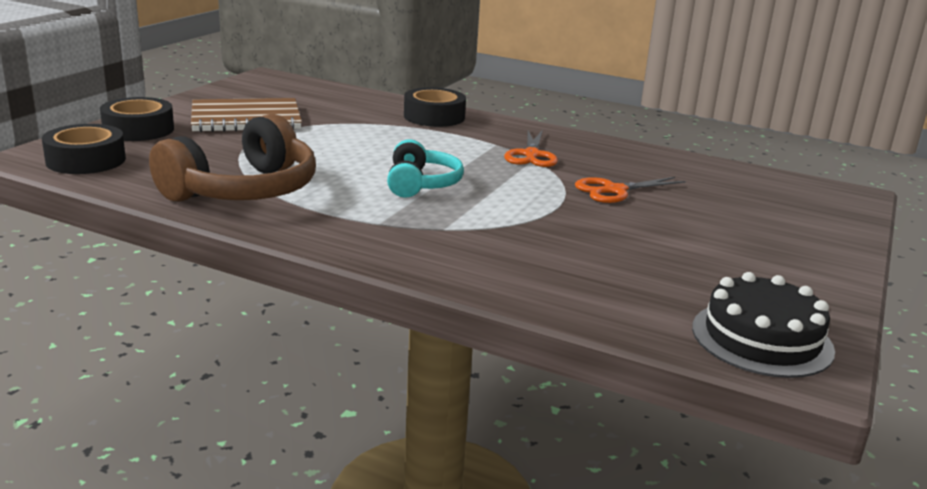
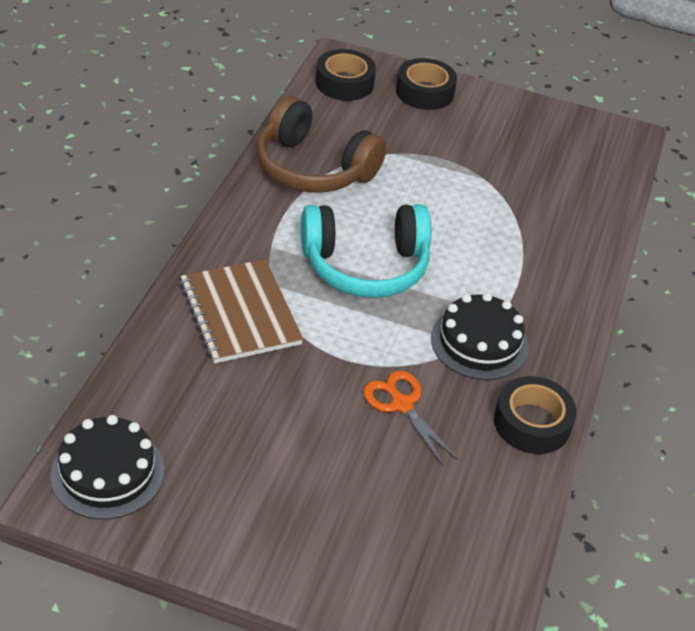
camera: 80 degrees right, 20 degrees up
brown notebook [191,98,302,132] -> brown notebook moved to [180,259,303,364]
turquoise headphones [387,139,464,198] -> turquoise headphones [301,204,431,298], size x1.69
black tape [404,87,466,127] -> black tape moved to [494,376,577,454]
orange scissors [504,130,558,167] -> black cake [431,293,529,380]

